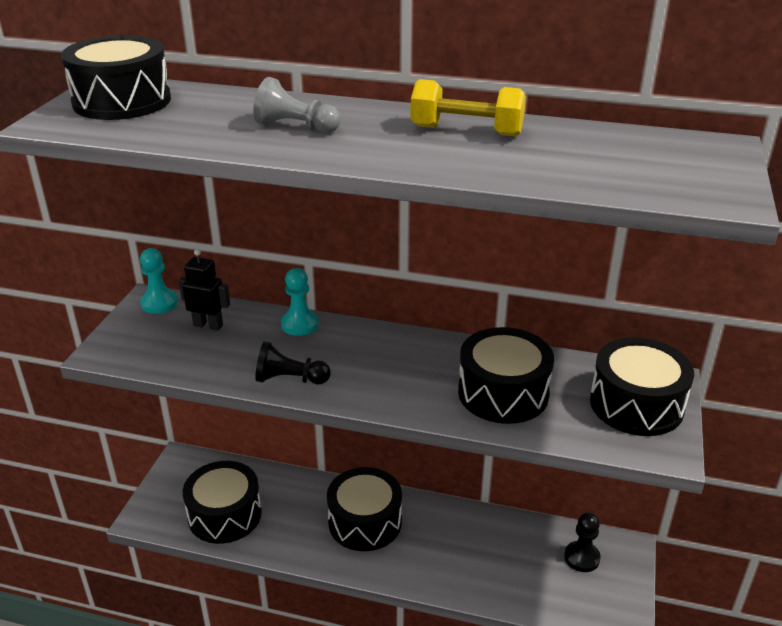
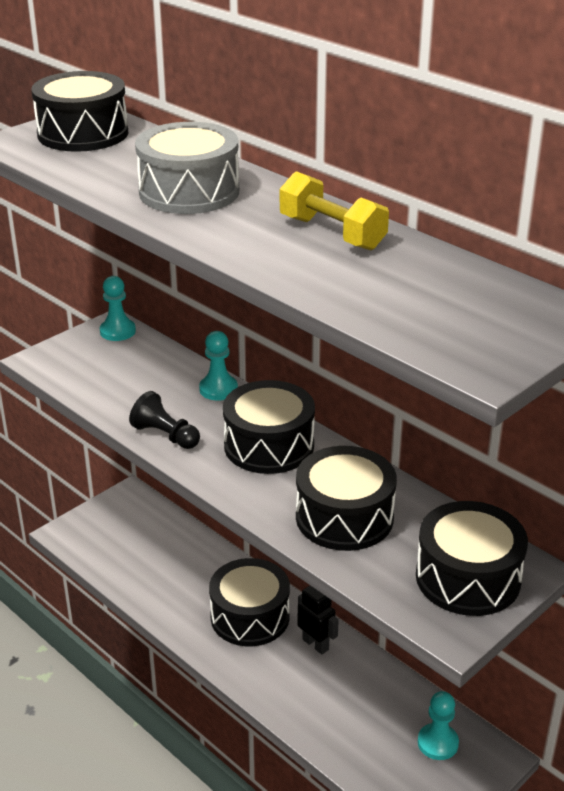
camera: 30 degrees right, 0 degrees up
black robot [179,249,230,331] -> black robot moved to [298,586,339,654]
black drum [183,461,262,544] -> black drum moved to [223,380,315,474]
grey pawn [253,77,341,133] -> grey drum [135,122,239,214]
black pawn [564,512,601,572] -> turquoise pawn [418,691,459,760]

